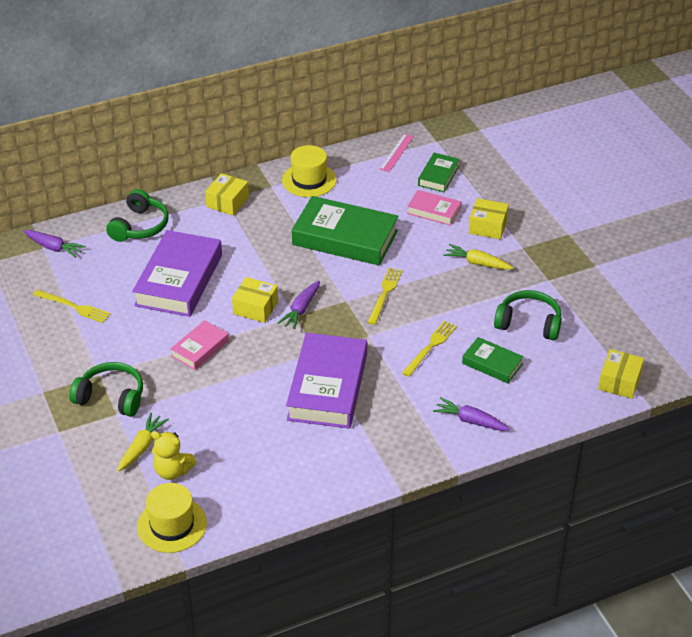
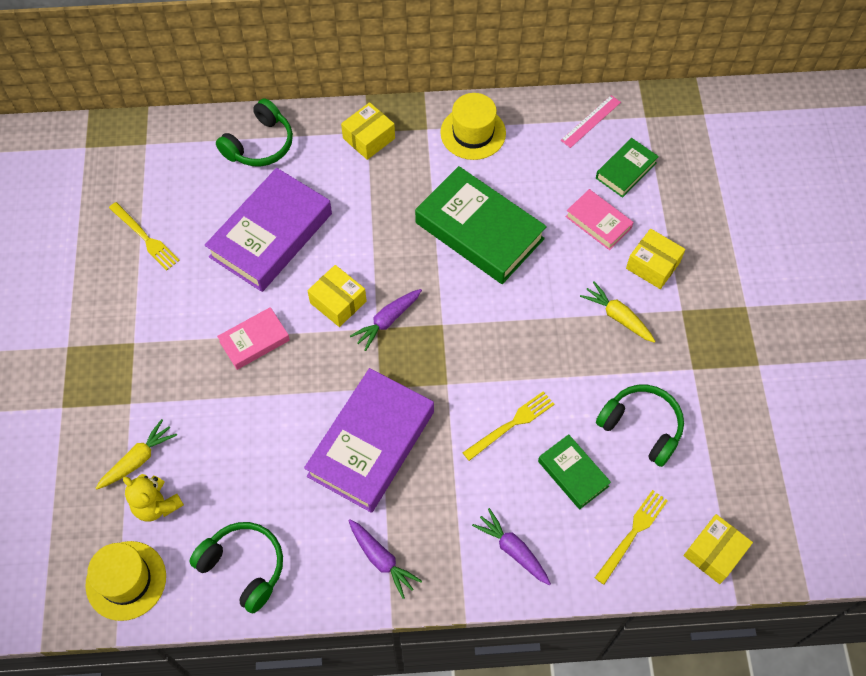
camera: 20 degrees right, 20 degrees up
purple carrot [23,230,86,258] -> purple carrot moved to [348,519,422,599]
green headphones [69,362,143,417] -> green headphones moved to [189,522,283,614]
yellow fork [367,268,402,325] -> yellow fork moved to [595,490,668,585]

